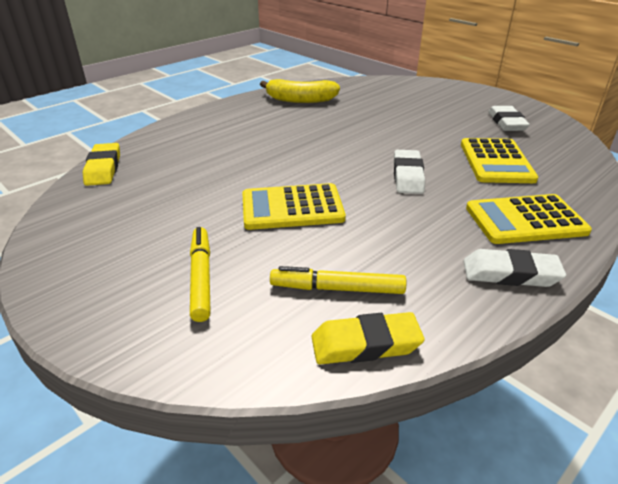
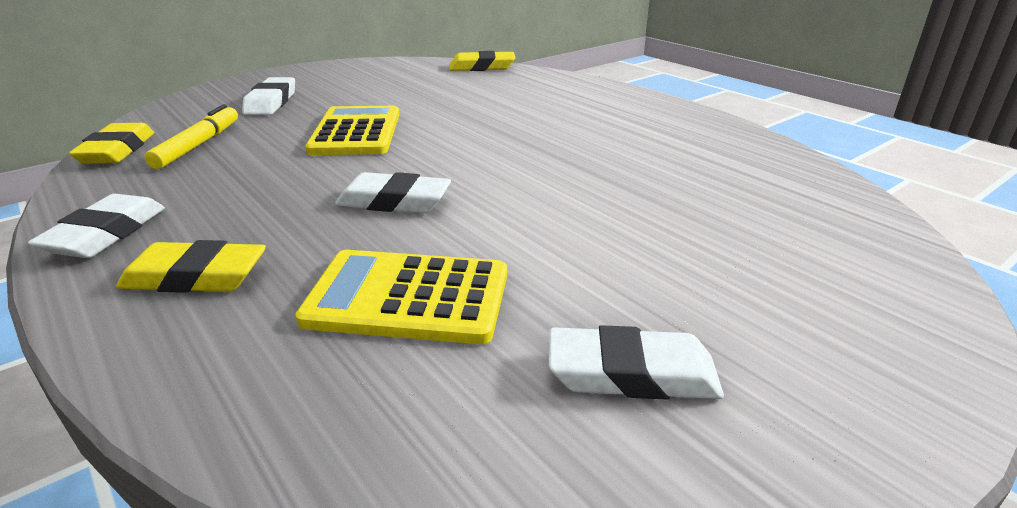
camera: 95 degrees right, 5 degrees down
yellow marker [190,227,211,322] -> white eraser [242,77,295,115]
yellow banana [260,79,340,103] -> none
yellow calculator [466,194,592,244] -> yellow eraser [116,240,266,293]

